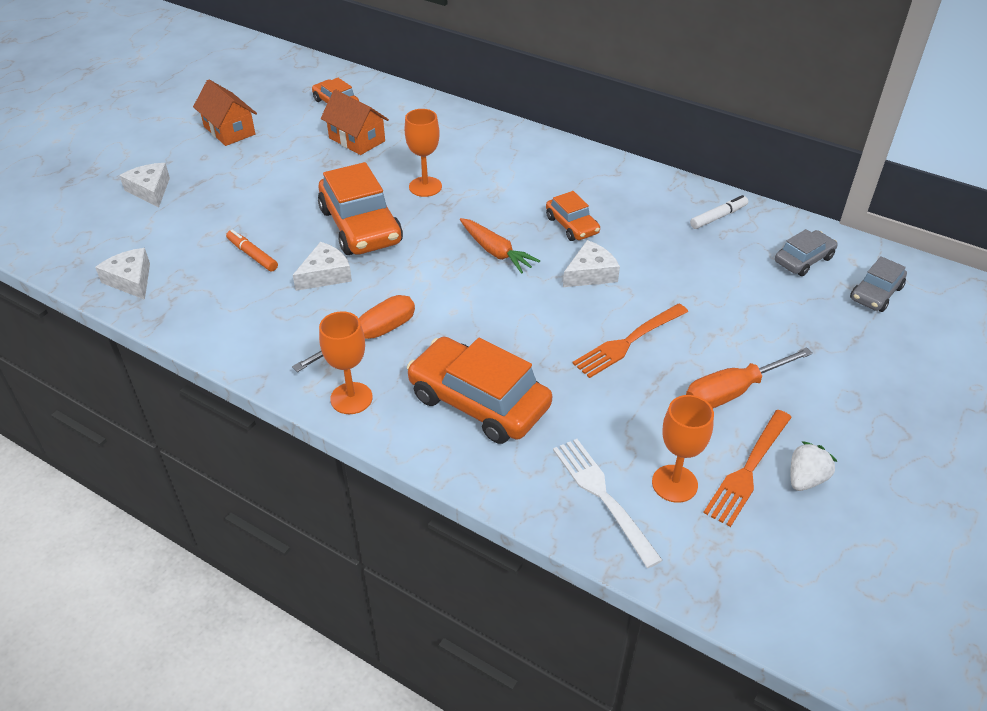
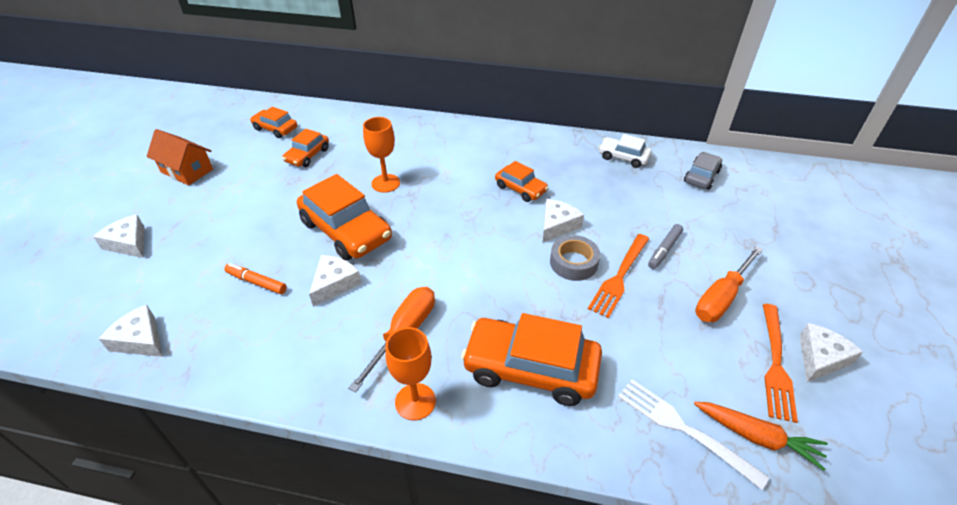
camera: 20 degrees left, 0 degrees up
orange house [321,89,389,155] -> orange car [283,129,329,167]
orange carrot [460,218,540,274] -> orange carrot moved to [694,402,828,471]
orange goblet [652,395,714,503] -> none
white marker [690,195,748,229] -> white car [599,134,652,168]
white strawberry [791,441,837,491] -> white cheese [799,323,863,382]
grey car [850,256,907,312] -> none
none -> grey tape [550,235,600,281]
none -> grey marker [648,224,683,269]

